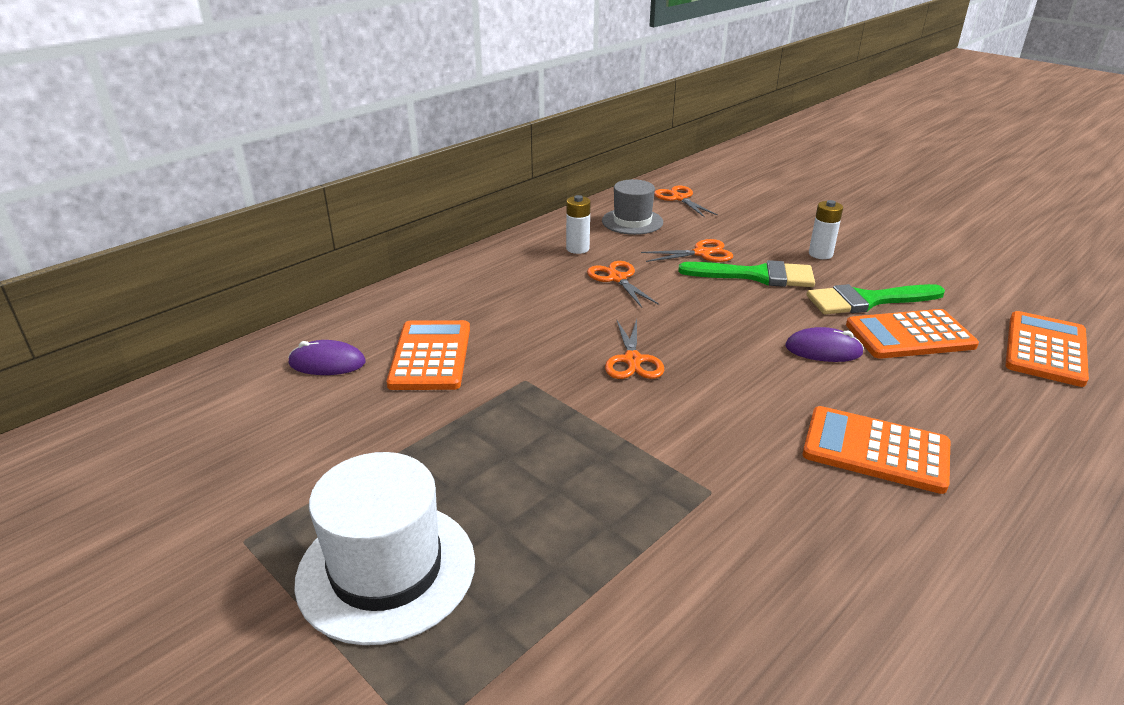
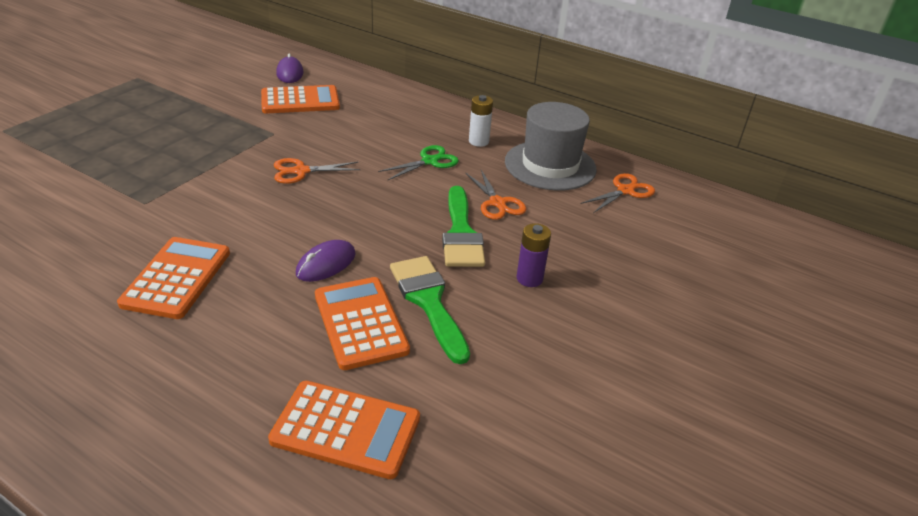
camera: 75 degrees right, 5 degrees up
white hat [294,452,475,645] -> none
orange scissors [587,261,659,308] -> green scissors [378,145,459,181]
grey hat [602,179,663,235] -> grey hat [505,102,597,190], size x1.52
purple mouse [785,327,864,362] -> purple mouse turned 45 degrees clockwise [296,240,356,282]
white battery [809,200,843,259] -> purple battery [517,223,551,287]

